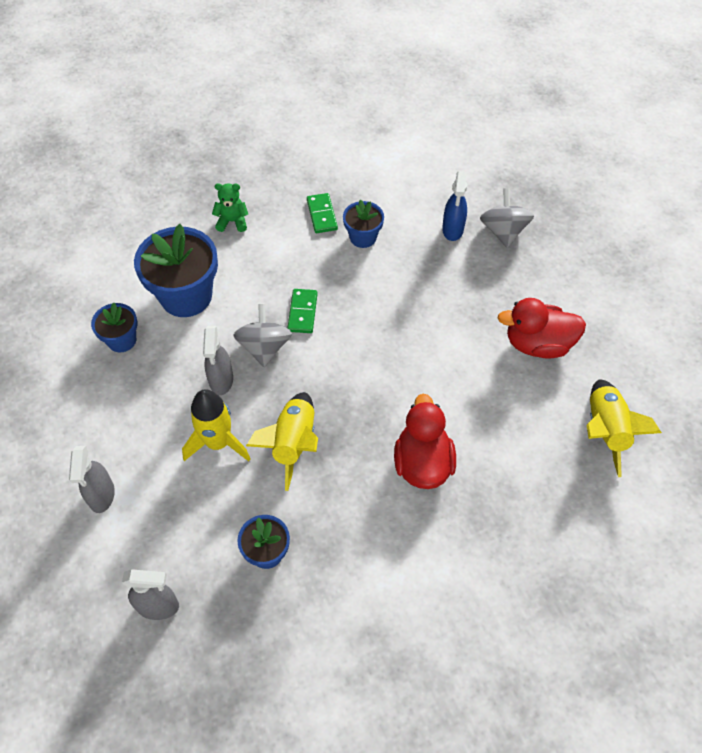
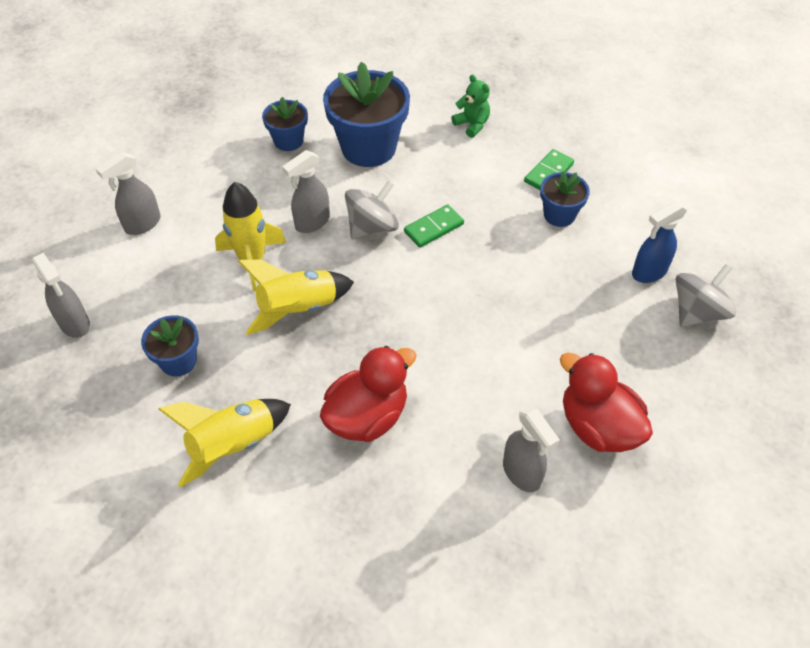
camera: 50 degrees right, 5 degrees down
yellow rocket [586,380,662,477] -> yellow rocket moved to [159,399,291,487]
none -> grey spray bottle [503,406,560,492]

